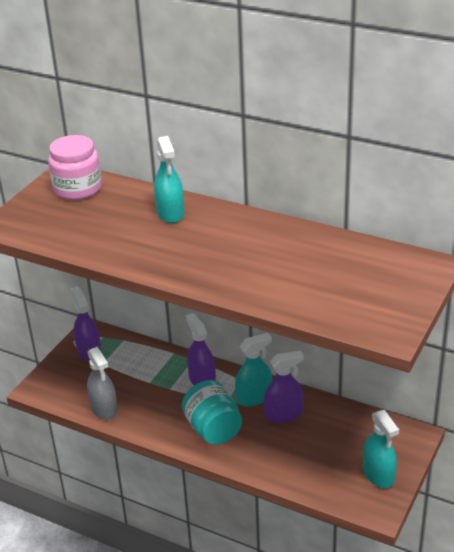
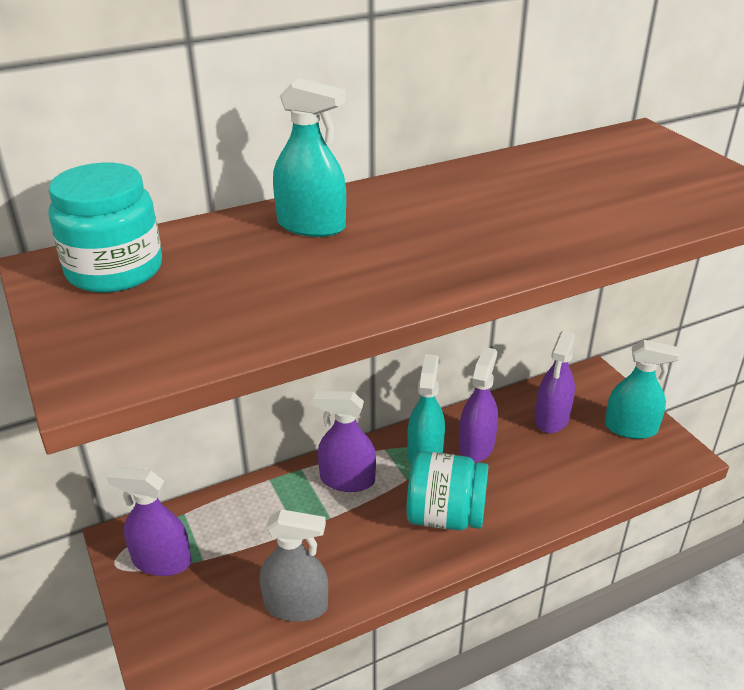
camera: 55 degrees left, 0 degrees up
pink jar [48,135,102,200] -> turquoise jar [48,163,162,293]
none -> purple spray bottle [535,331,575,433]

